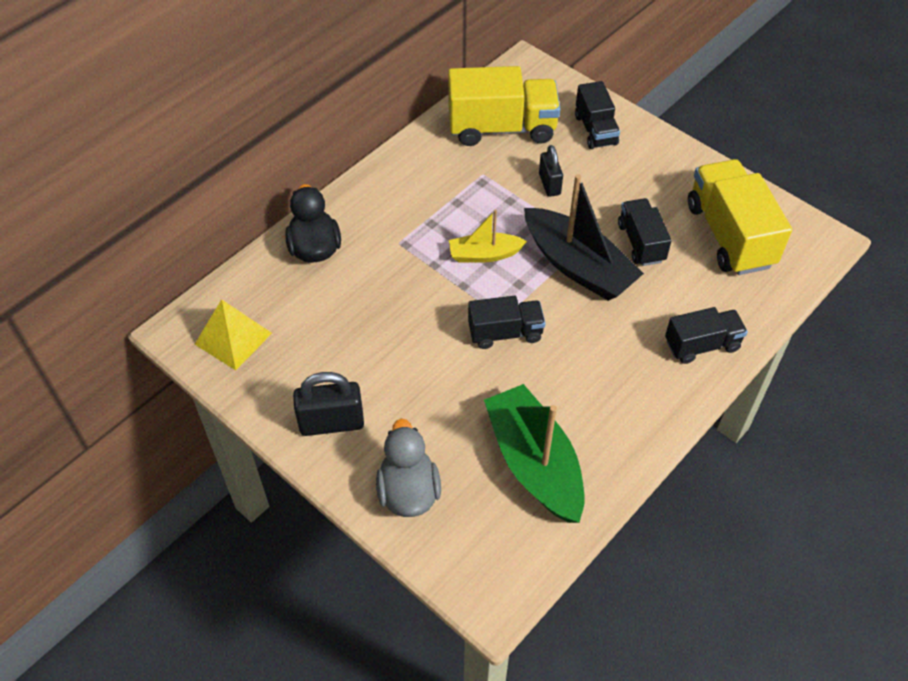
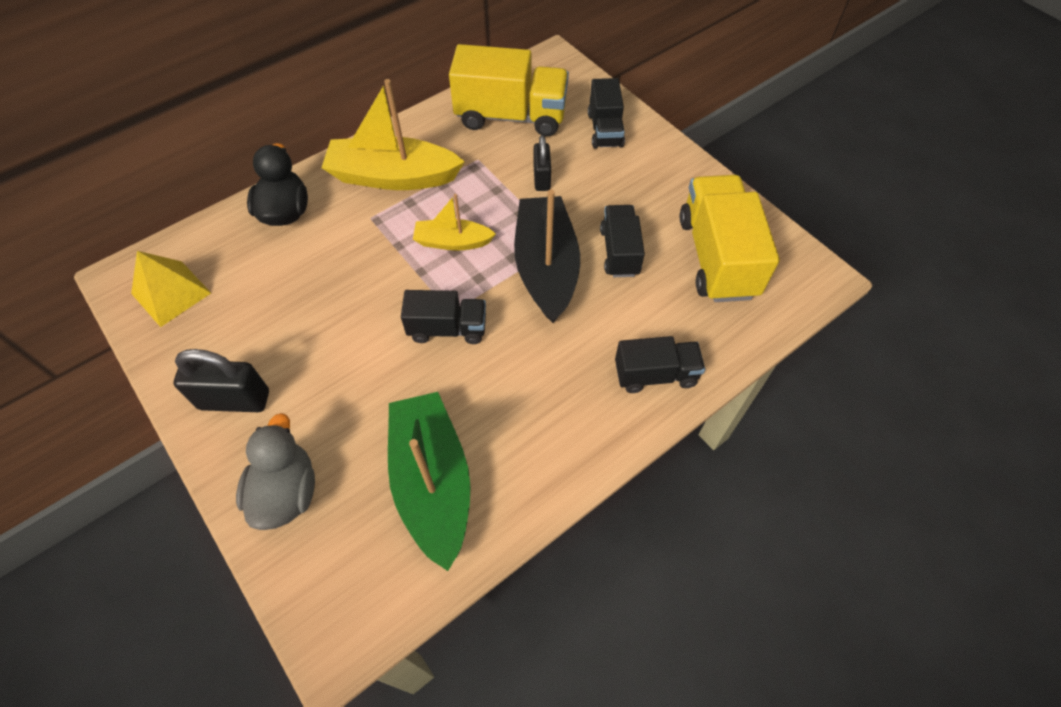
camera: 10 degrees right, 5 degrees up
black boat [524,174,644,301] -> black boat turned 150 degrees counterclockwise [514,190,580,323]
none -> yellow boat [322,79,465,190]

